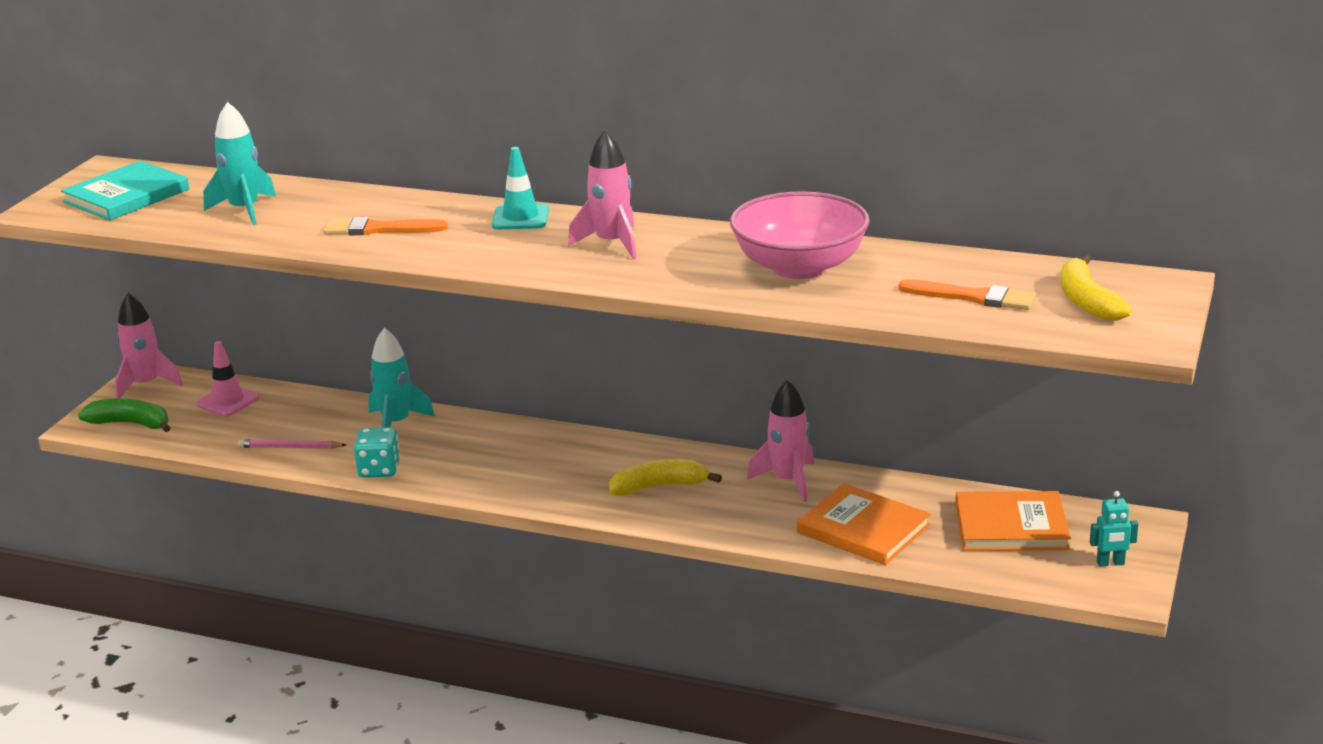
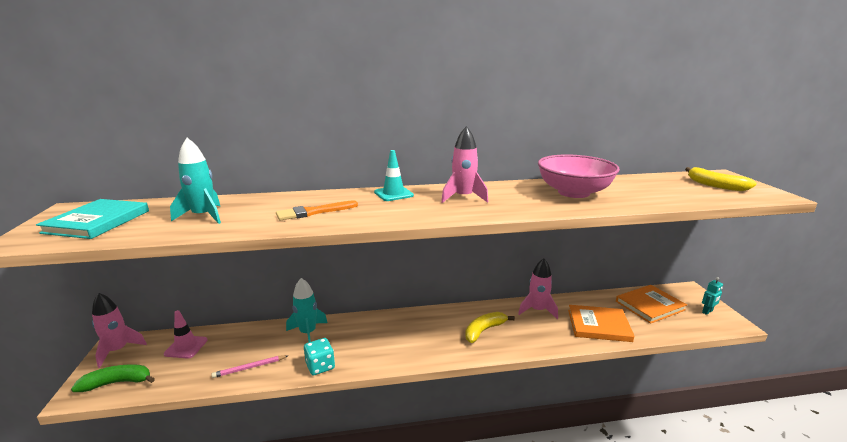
camera: 30 degrees left, 5 degrees down
orange brush [898,279,1036,310] -> none

